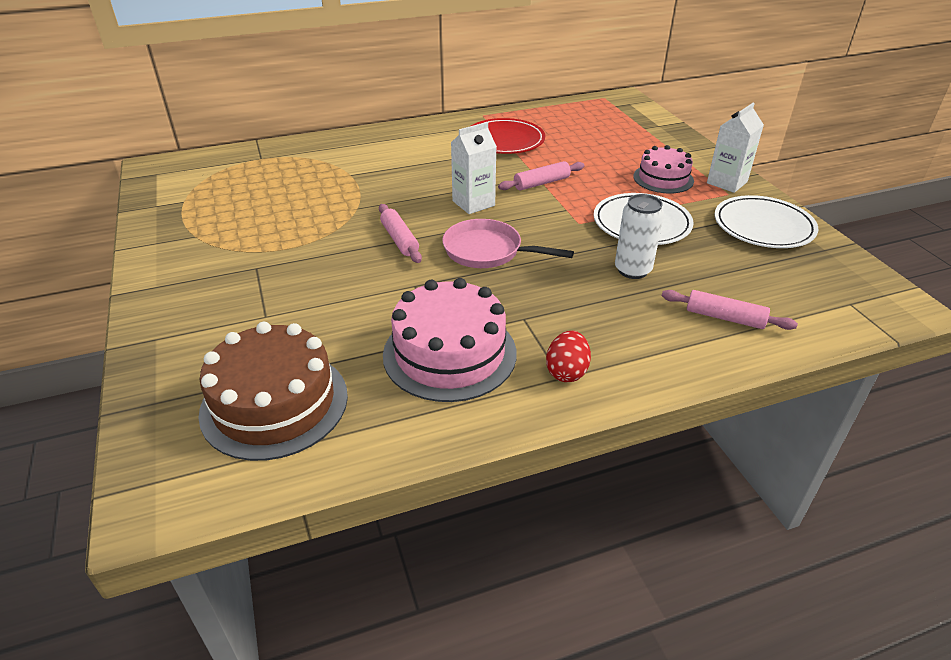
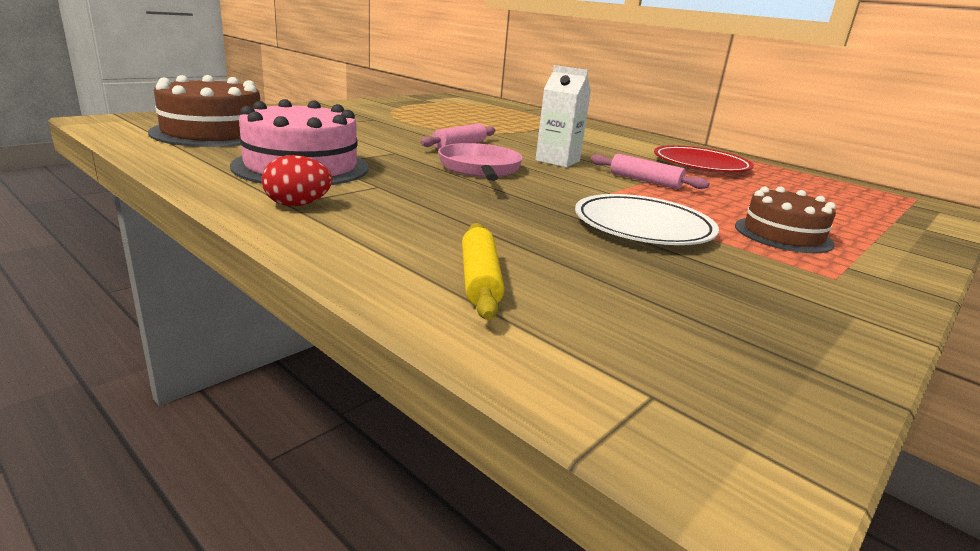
camera: 60 degrees right, 15 degrees down
white can [615,194,664,279] -> none
pink cake [633,145,694,194] -> brown cake [735,186,836,253]
pink rolling pin [662,290,798,330] -> yellow rolling pin [462,223,504,320]
white carton [707,103,764,193] -> none
white plate [714,195,818,248] -> none

